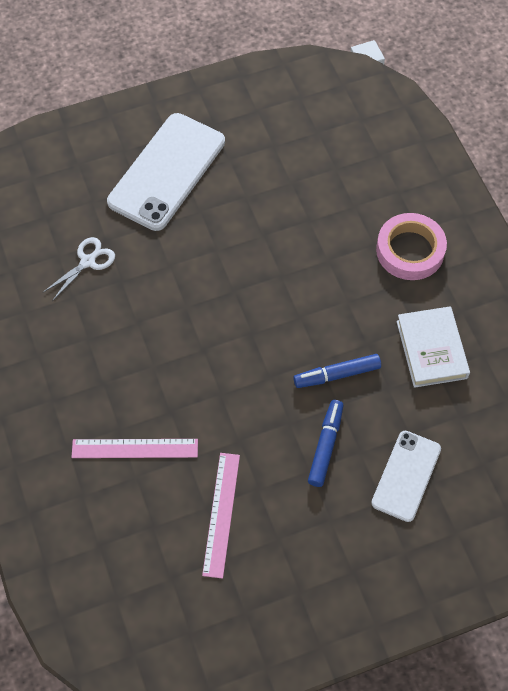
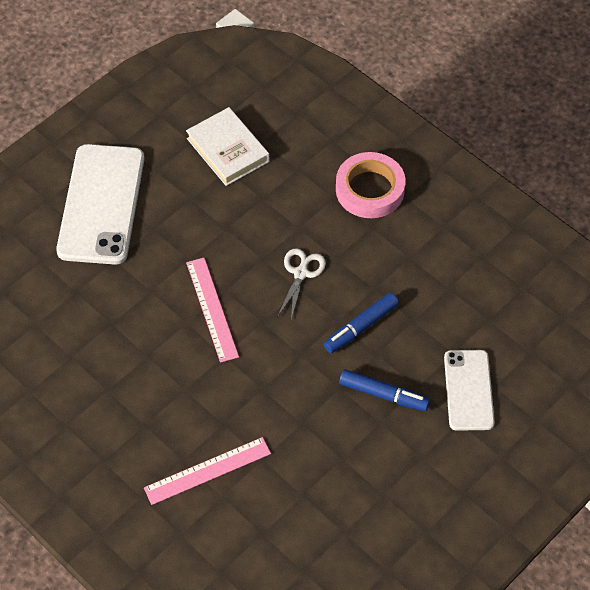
camera: 25 degrees left, 5 degrees down
white scissors [43,237,115,301] -> white scissors moved to [277,248,326,320]
pink ruler [202,453,240,579] -> pink ruler moved to [186,258,239,363]
blue marker [308,400,344,487] -> blue marker turned 120 degrees clockwise [339,369,430,411]
white book [396,306,470,388] -> white book moved to [186,107,269,186]

